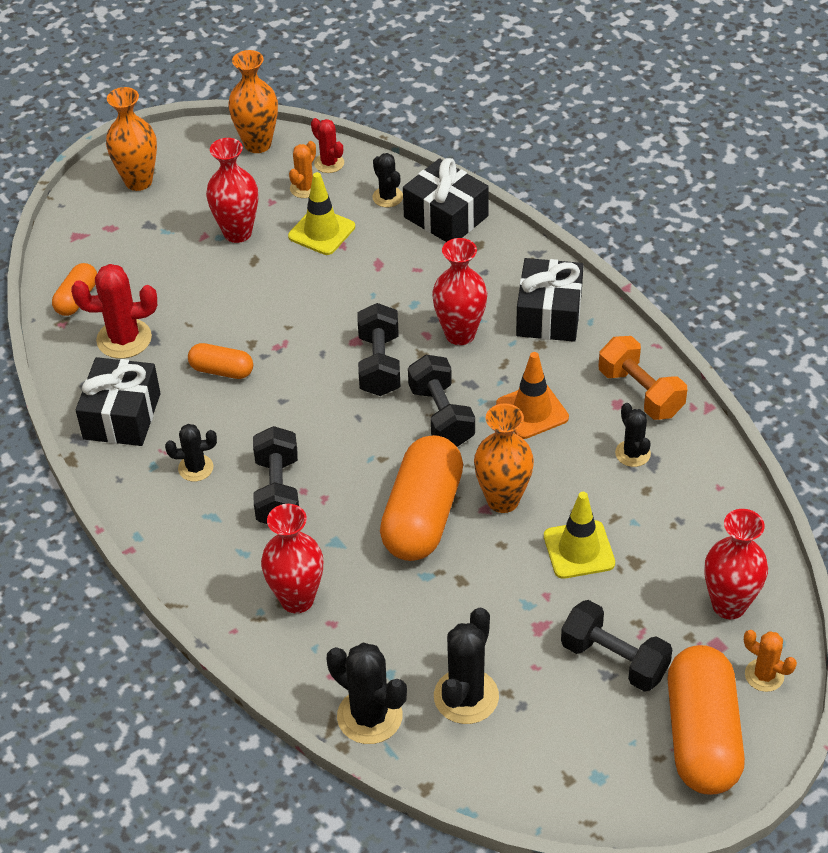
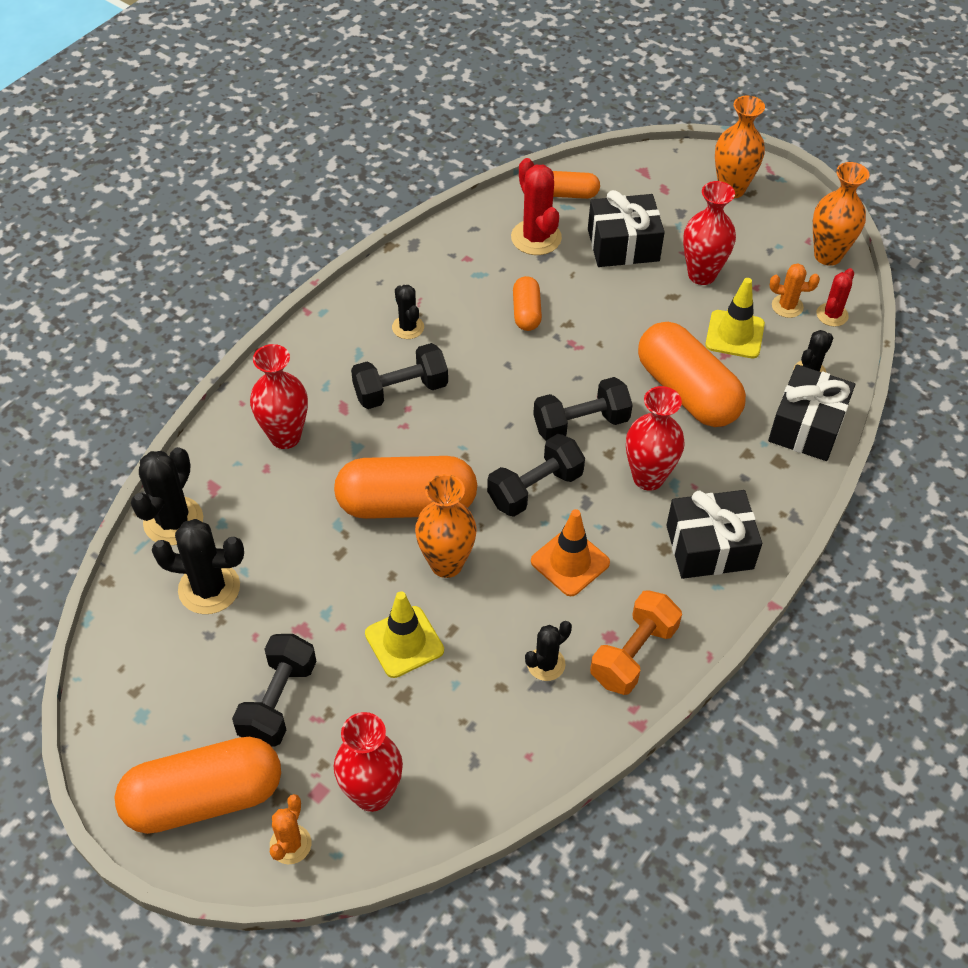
camera: 70 degrees right, 5 degrees up
black gift [76,357,161,446] -> black gift moved to [588,190,665,267]
none -> orange capsule [638,322,746,427]

